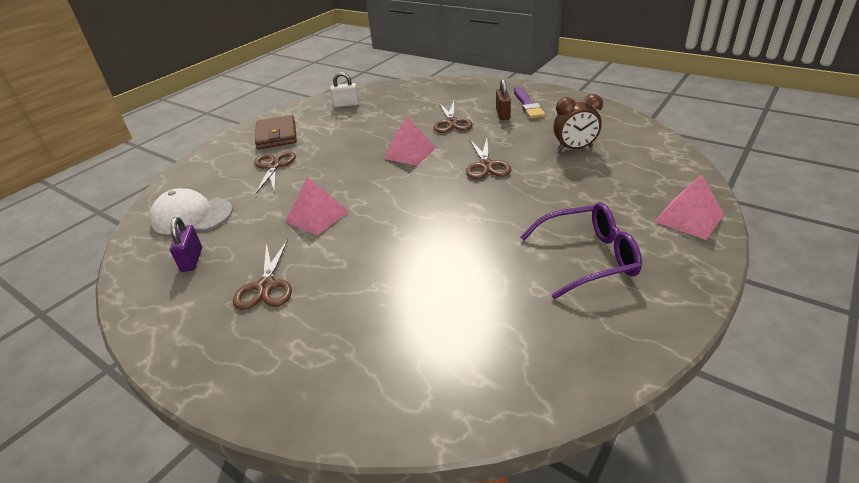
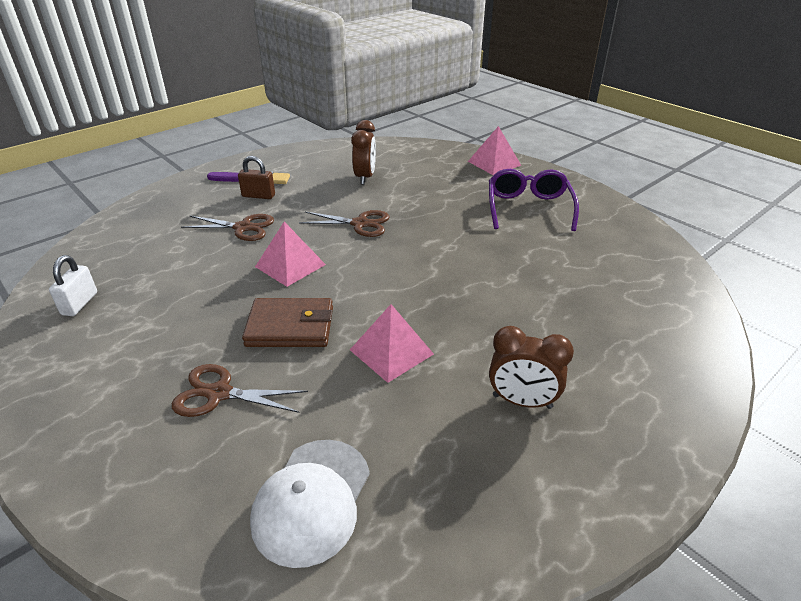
camera: 80 degrees left, 0 degrees up
purple padlock [170,217,202,272] -> none
brown scissors [233,239,292,310] -> brown clock [489,326,574,409]
brown wallet [255,115,297,149] -> brown wallet moved to [242,298,333,347]

